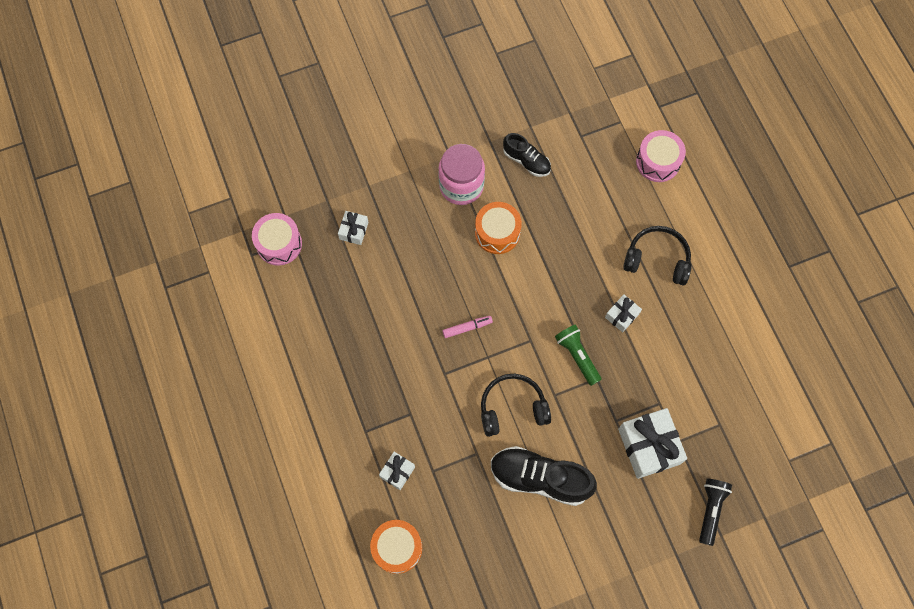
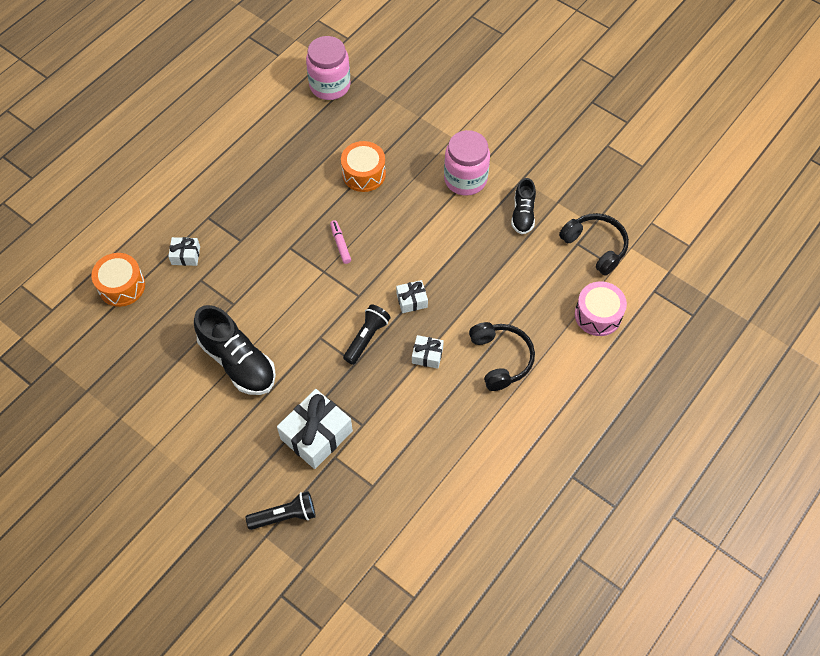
camera: 60 degrees right, 10 degrees down
pink drum [252,213,302,266] -> pink jar [306,36,351,100]
white gift [338,211,369,245] -> white gift moved to [396,280,428,313]
pink marker [442,316,493,338] -> pink marker turned 150 degrees counterclockwise [330,220,351,264]
orange drum [475,202,522,254] -> orange drum moved to [341,141,386,192]
black headphones [481,374,551,437] -> black headphones moved to [559,213,629,275]
black shoe [491,446,597,506] -> black shoe turned 150 degrees clockwise [194,305,276,395]
green flashlight [555,324,602,386] -> black flashlight [343,304,391,365]

